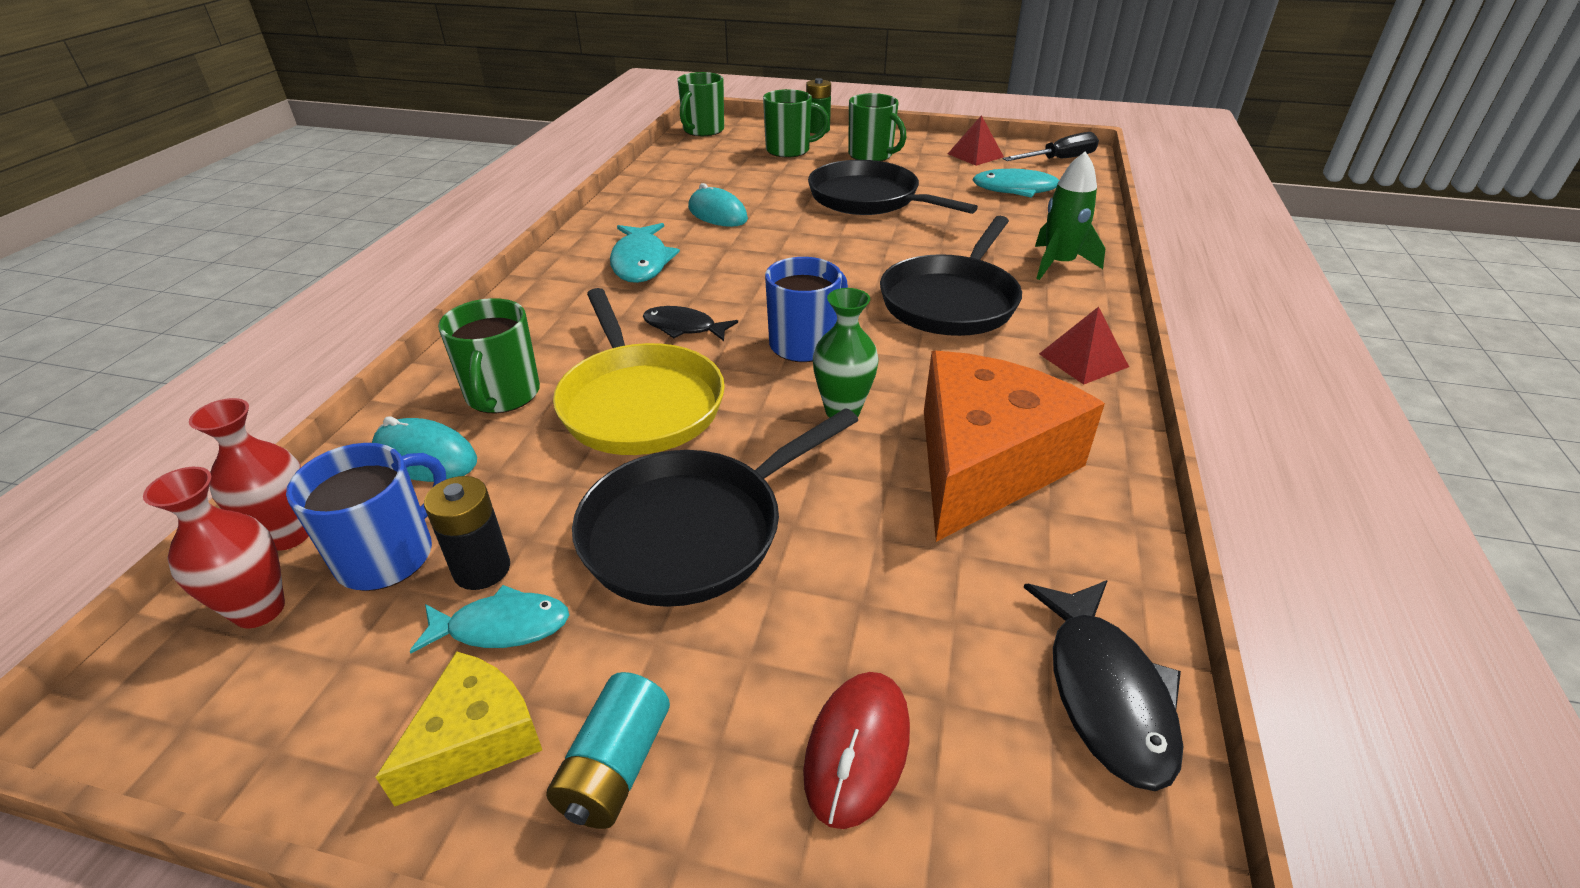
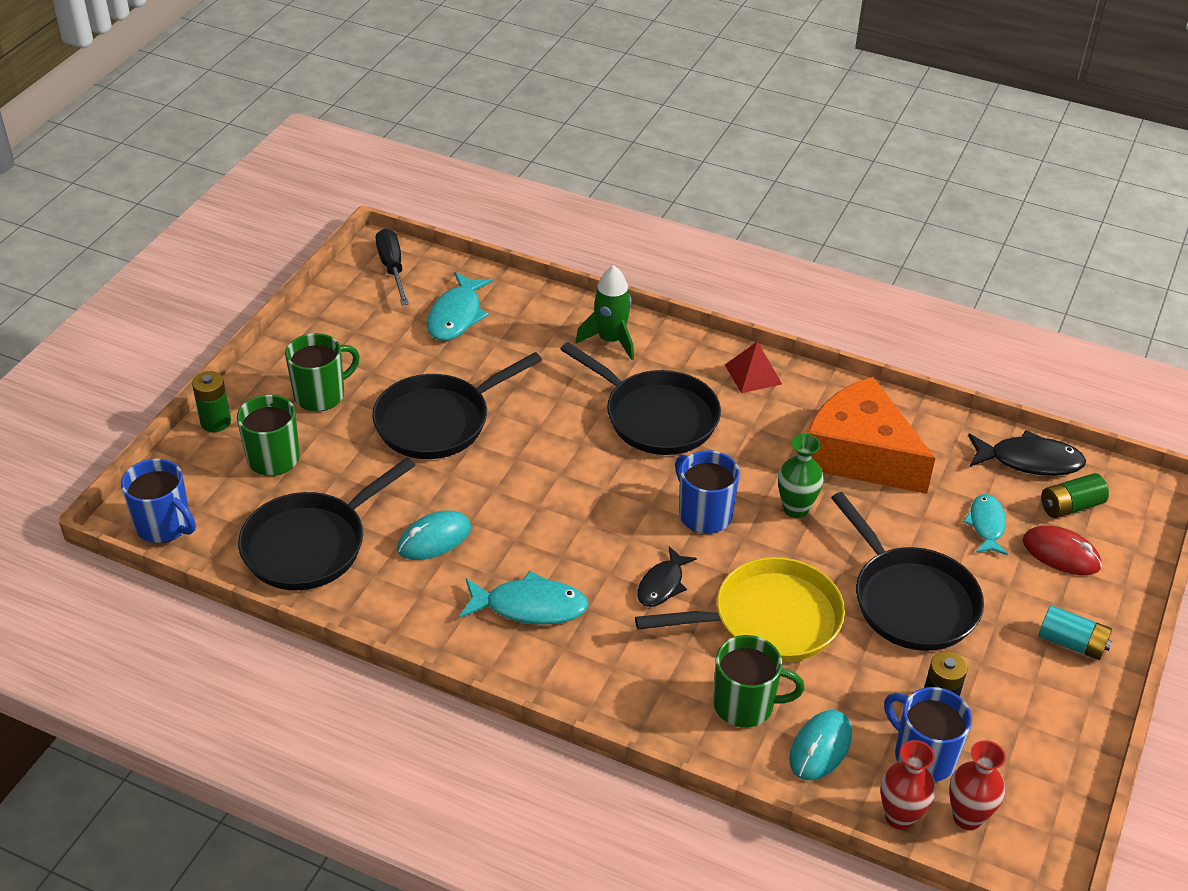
camera: 80 degrees left, 5 degrees up
yellow cheese [376,651,542,807] -> none
turquoise fish [410,585,569,653] -> turquoise fish moved to [963,494,1008,555]
green mug [677,72,724,136] -> blue mug [121,458,196,543]
red pyramid [948,115,1004,166] -> none
none -> black pan [238,458,416,590]
none -> green battery [1041,473,1109,518]

